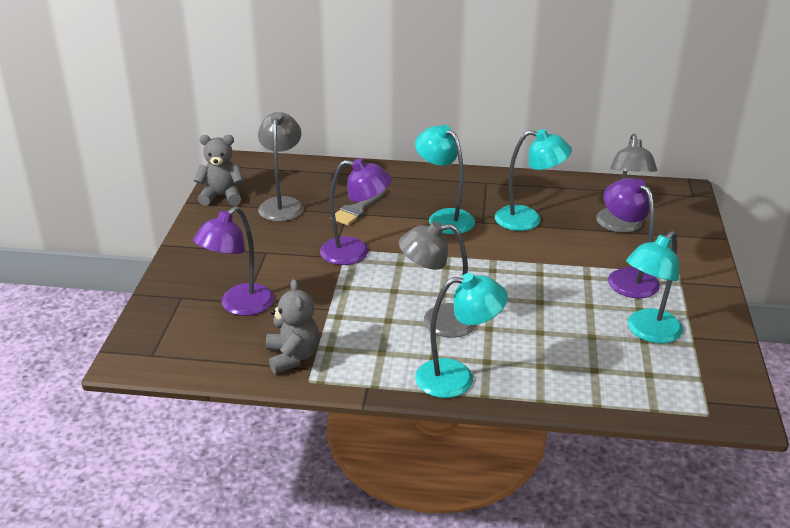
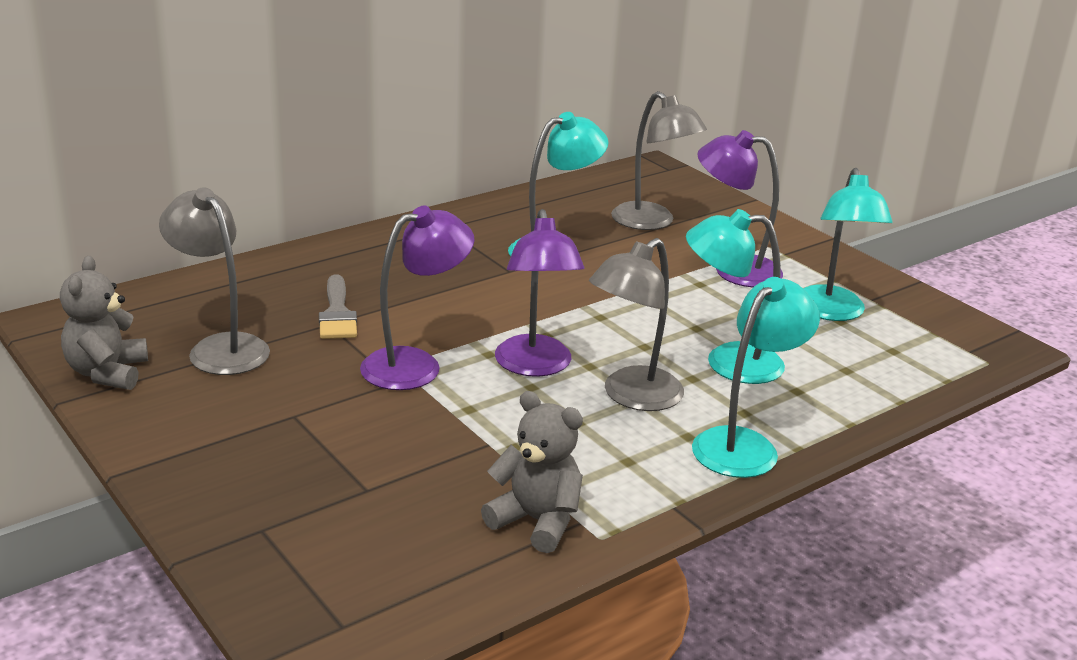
camera: 45 degrees left, 5 degrees down
purple lamp [193,206,274,316] -> purple lamp moved to [495,209,584,377]
grey teddy bear [194,135,244,206] -> grey teddy bear turned 45 degrees counterclockwise [60,256,148,390]
turquoise lamp [415,125,475,234] -> turquoise lamp moved to [686,209,785,384]

